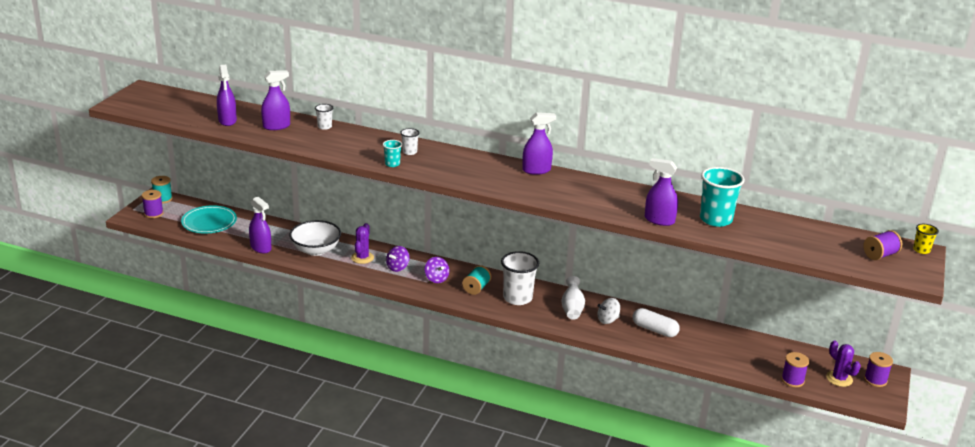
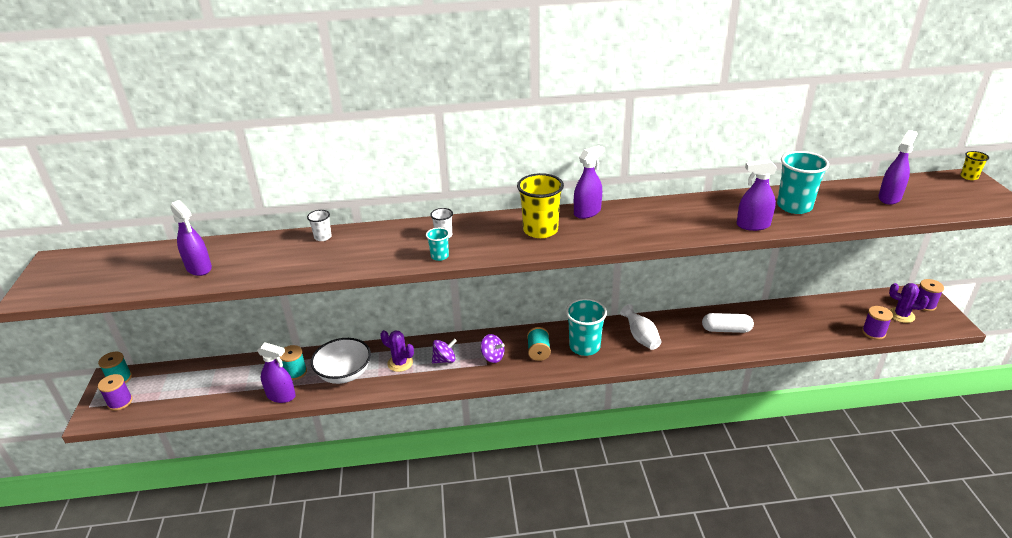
camera: 25 degrees left, 5 degrees up
turquoise plate [181,205,237,234] -> none
purple spray bottle [261,70,290,130] -> purple spray bottle moved to [878,130,918,205]
purple cactus [351,223,374,264] -> purple cactus turned 45 degrees counterclockwise [380,330,414,372]
purple spinning top [386,246,410,272] -> purple spinning top turned 120 degrees counterclockwise [432,339,457,363]
white cup [501,251,539,305] -> turquoise cup [566,298,607,356]
white spinning top [598,298,620,324] -> none
purple spool [863,230,902,260] -> none
none -> turquoise spool [280,345,307,380]
none -> yellow cup [517,173,564,238]

